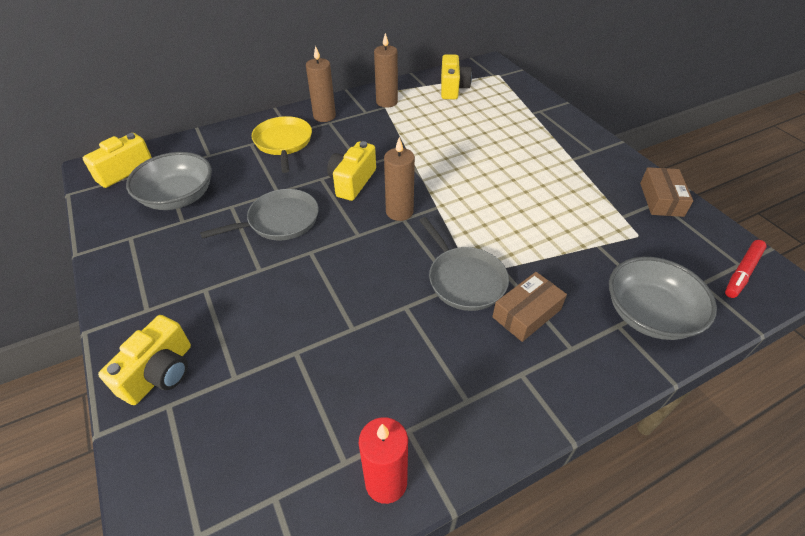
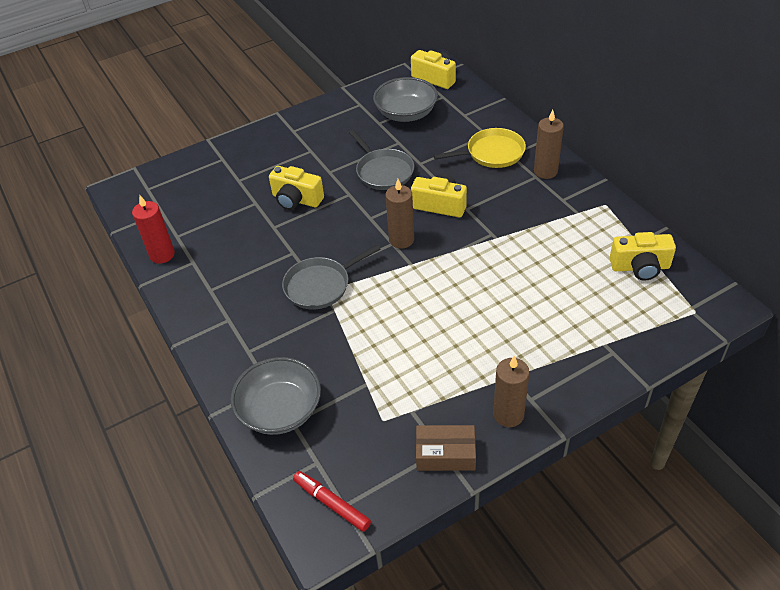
camera: 90 degrees right, 0 degrees up
yellow camera [98,315,191,405] -> yellow camera moved to [269,166,324,210]
brown candle [374,33,398,108] -> brown candle moved to [493,355,530,427]
brown box [492,272,567,342] -> none

